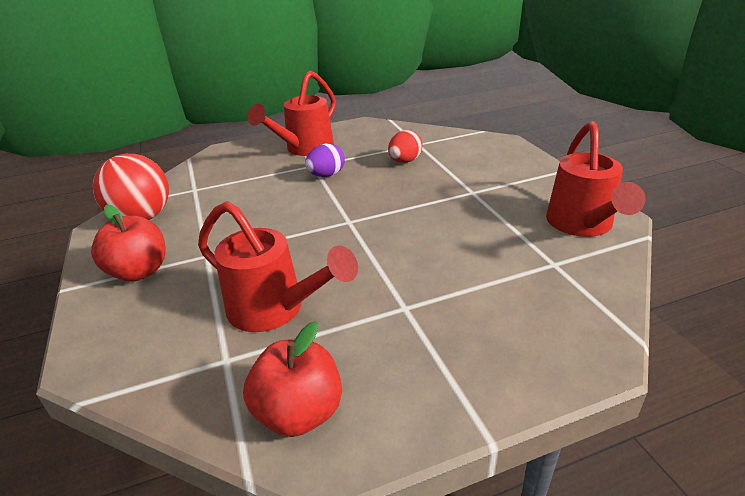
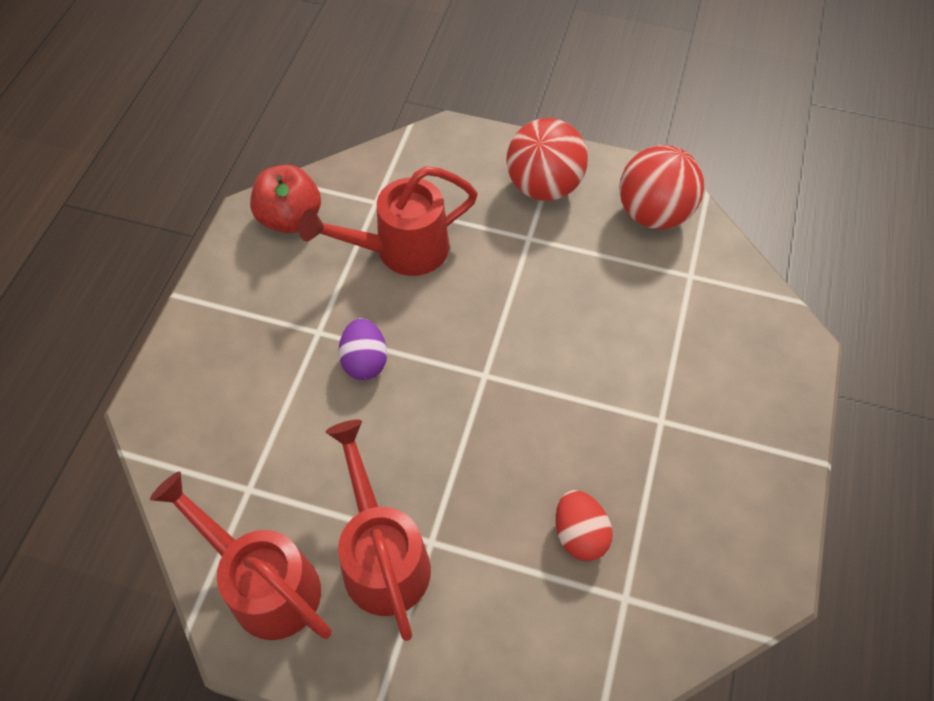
camera: 125 degrees right, 25 degrees up
red apple [91,204,166,282] -> red ball [506,118,588,201]
red watering can [247,71,336,156] -> red watering can moved to [326,420,431,641]
purple egg [305,143,345,177] -> purple egg moved to [339,318,387,380]

